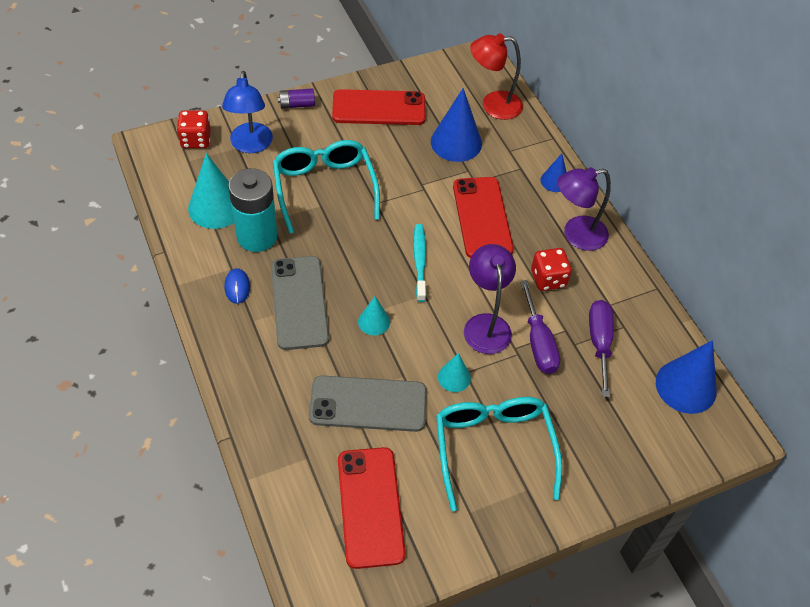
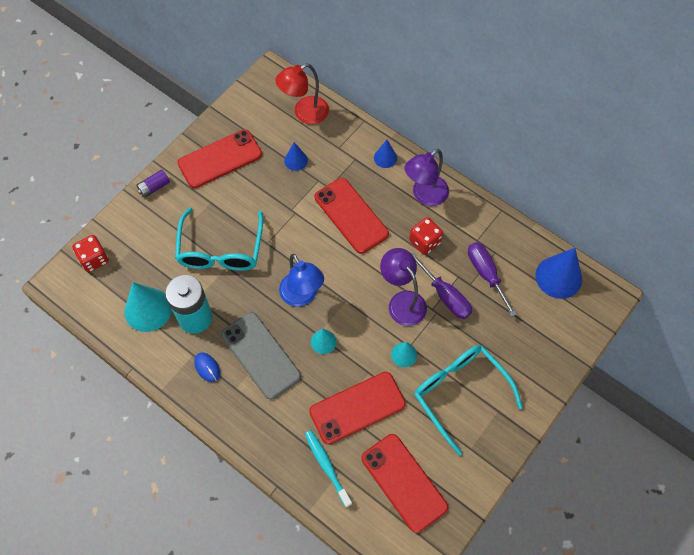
camera: 25 degrees left, 10 degrees up
blue lamp [222,71,273,153] -> blue lamp moved to [279,254,324,307]
turquoise glasses [273,140,380,234] -> turquoise glasses turned 135 degrees counterclockwise [175,208,263,271]
grey phone [309,375,427,432] -> red phone [309,372,406,444]
turquoise toothbrush [413,224,426,302] -> turquoise toothbrush moved to [305,430,352,508]
blue cone [431,88,482,162] -> blue cone [284,142,308,171], size x0.54

